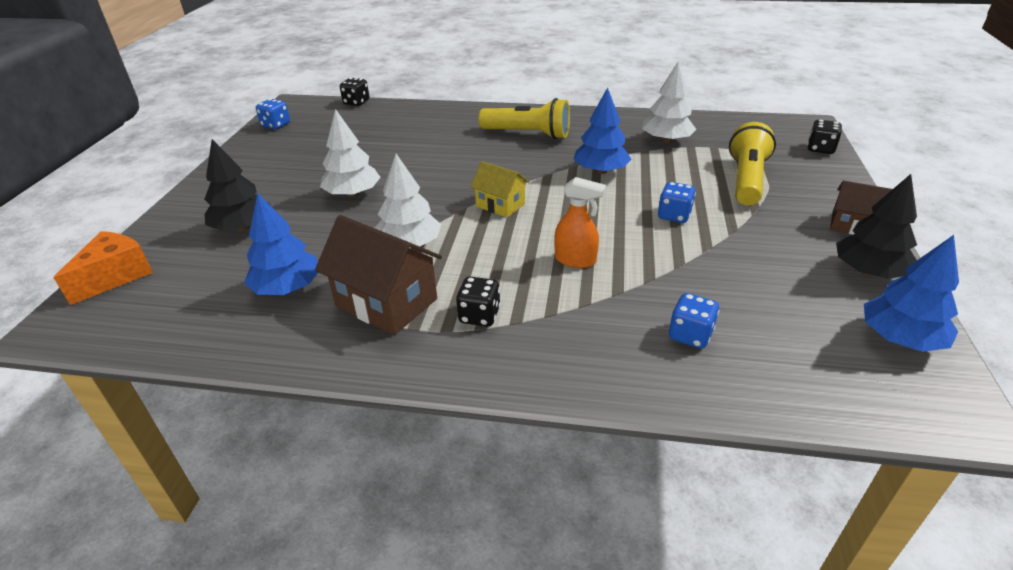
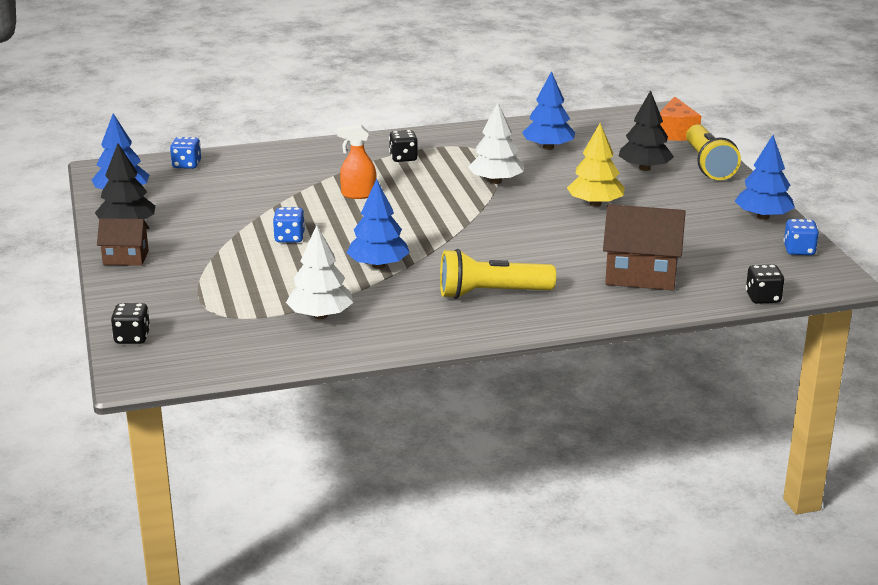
camera: 155 degrees right, 10 degrees down
brown house [315,215,442,335] -> brown house moved to [603,204,686,290]
white tree [320,109,381,197] -> yellow tree [567,123,625,207]
yellow house [470,161,529,218] -> none
blue dice [669,293,719,349] -> blue dice moved to [170,137,201,169]
yellow flashlight [729,122,776,205] -> yellow flashlight moved to [686,124,741,180]
none -> blue tree [735,135,795,220]

